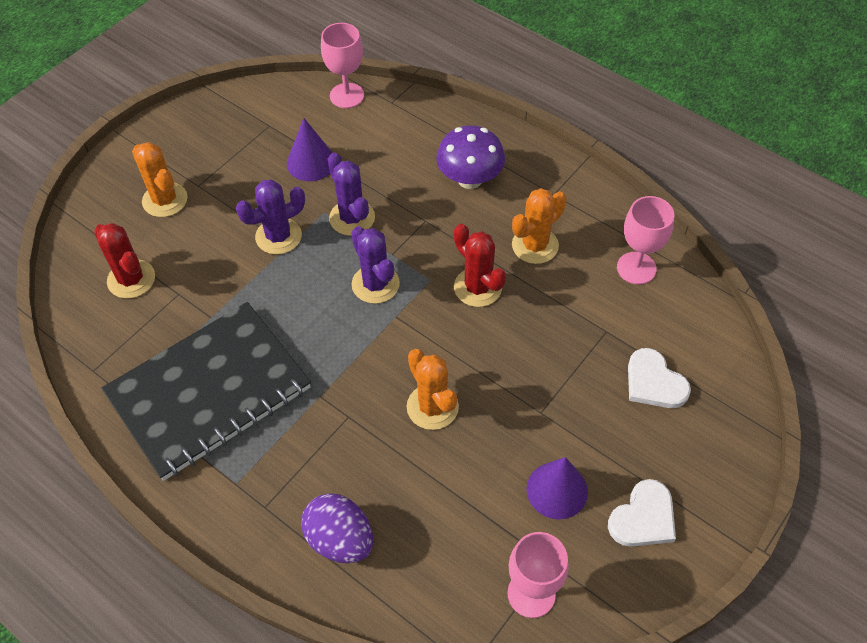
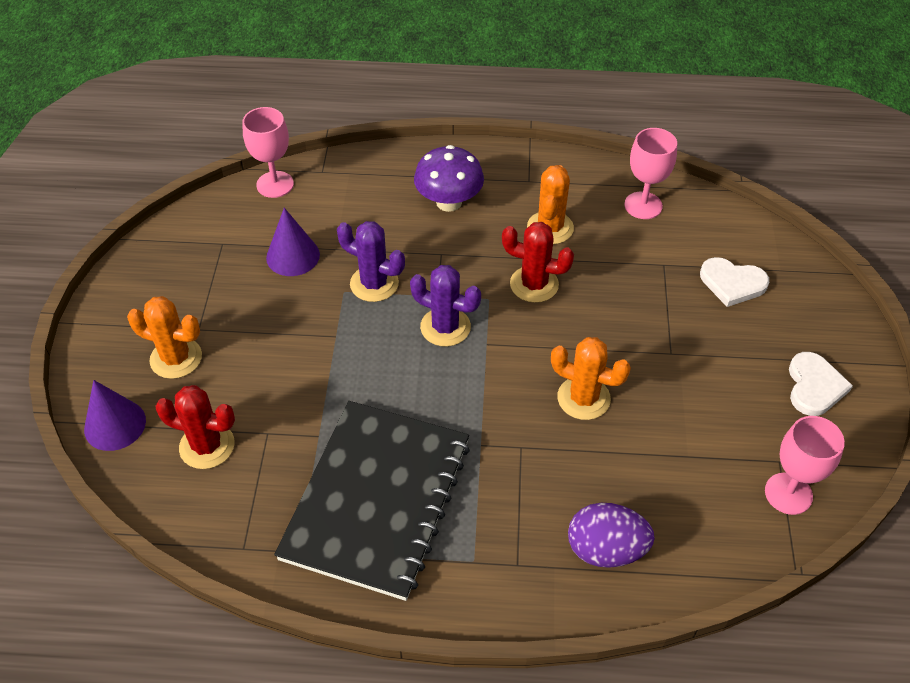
camera: 35 degrees left, 5 degrees down
purple cactus [236,179,305,255] -> none
purple cone [526,457,588,520] -> purple cone moved to [84,380,146,451]

